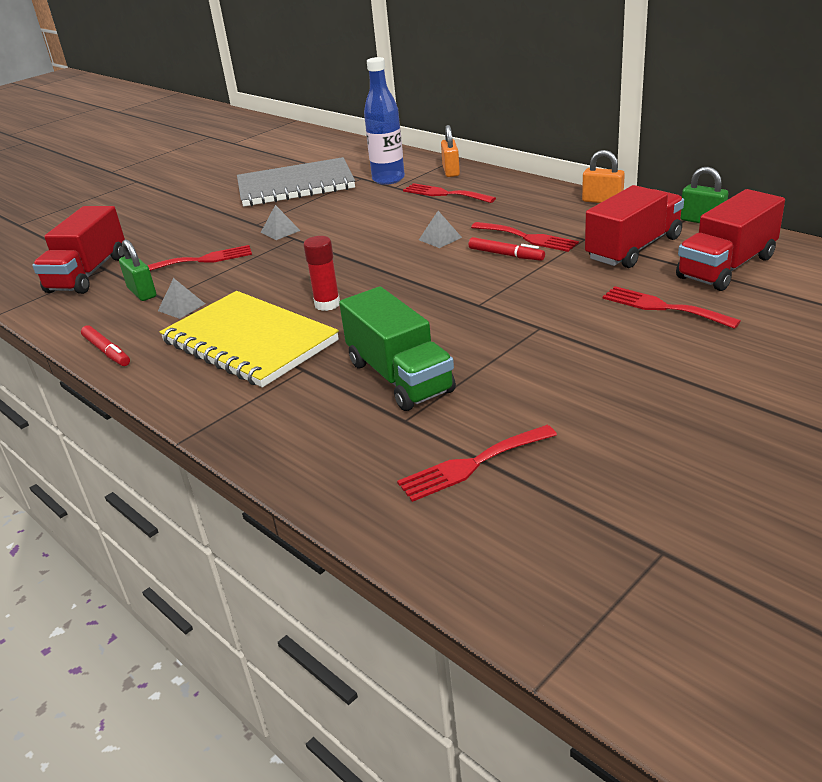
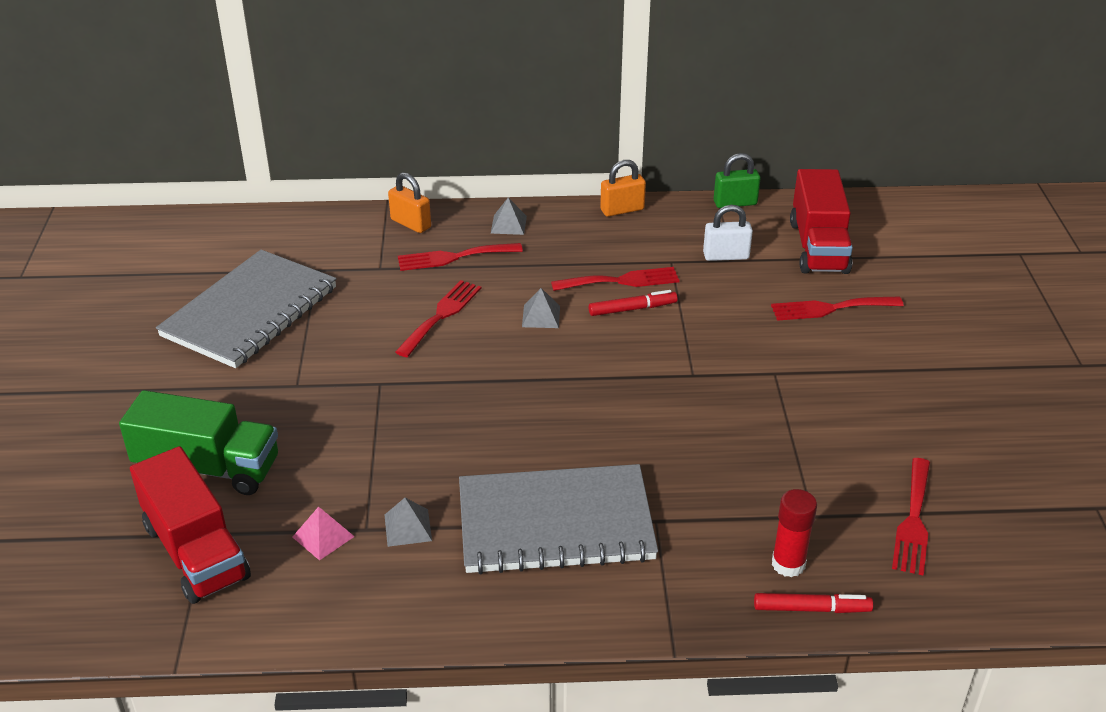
camera: 50 degrees left, 5 degrees up
red marker [81,325,130,366] -> red marker moved to [754,593,873,613]
green padlock [119,239,156,301] -> pink pyramid [292,507,355,561]
red fork [147,245,252,271] -> red fork moved to [395,280,481,357]
yellow notebook [159,291,339,387] -> grey notebook [459,464,658,574]
grey pyramid [261,205,301,240] -> grey pyramid moved to [491,198,527,235]
red glue stick [303,236,340,311] -> red glue stick moved to [772,489,817,577]
green truck [339,287,456,411] -> green truck moved to [119,390,278,495]
blue bottle [364,57,405,185] -> none
red truck [585,185,684,268] -> white padlock [703,205,753,261]

